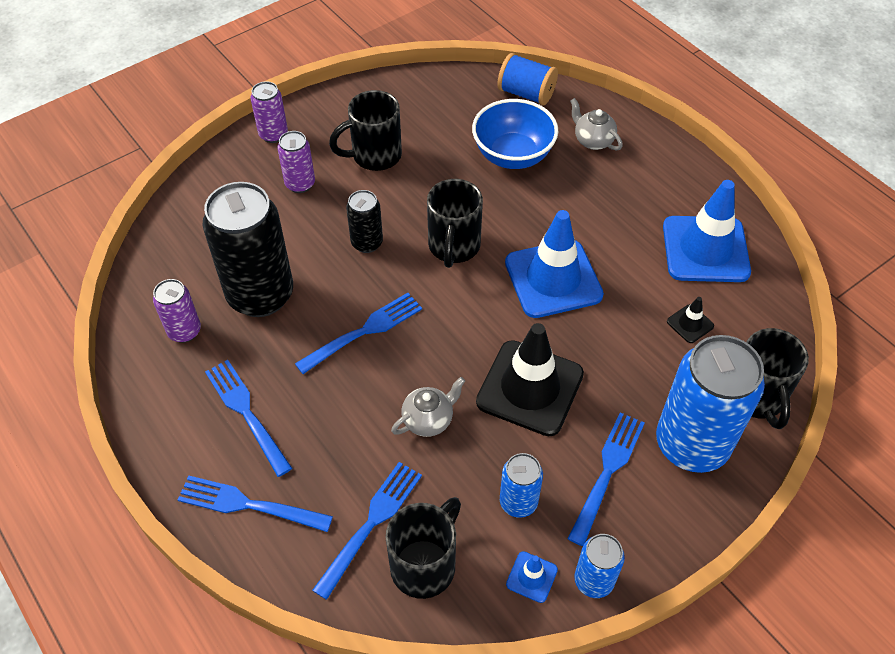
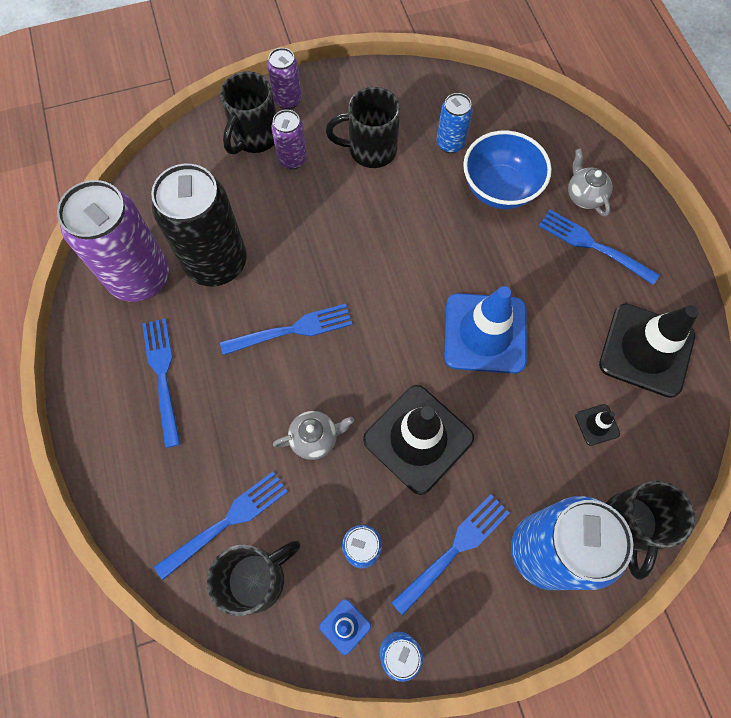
camera: 20 degrees right, 15 degrees up
purple can [153,279,201,343] -> purple can [57,180,169,302], size x2.04
blue fork [178,476,333,532] -> blue fork moved to [539,210,660,285]
black can [346,190,383,253] -> none
black mug [427,179,483,268] -> black mug moved to [220,71,276,154]
blue spool [497,53,558,105] -> none
blue traffic cone [663,180,751,282] -> black traffic cone [599,303,699,398]
none -> blue can [437,93,473,153]

